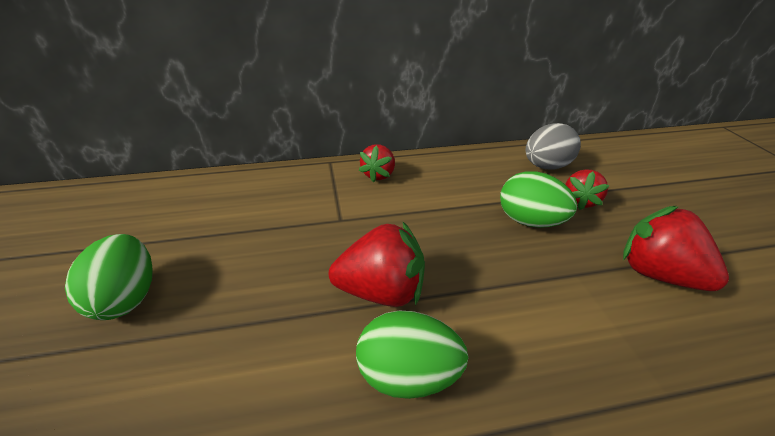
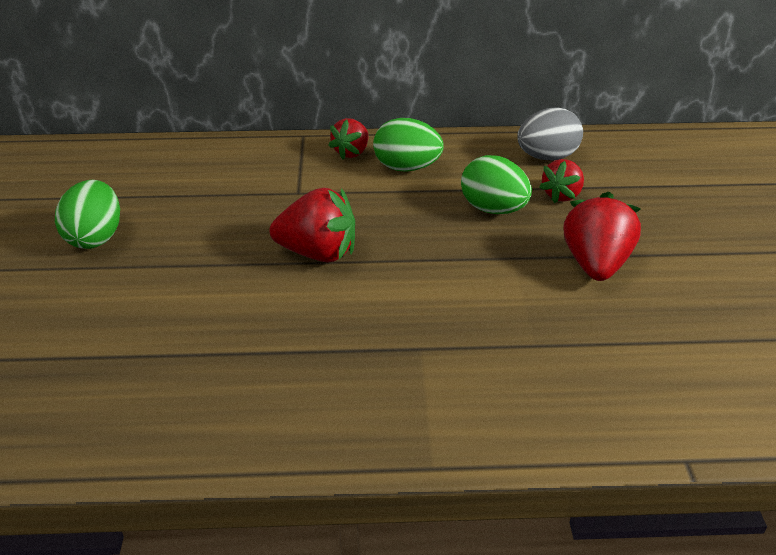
camera: 10 degrees right, 0 degrees up
green egg [356,311,468,399] -> green egg moved to [373,118,444,172]
red strawberry [623,206,729,291] -> red strawberry turned 45 degrees clockwise [563,192,641,281]

